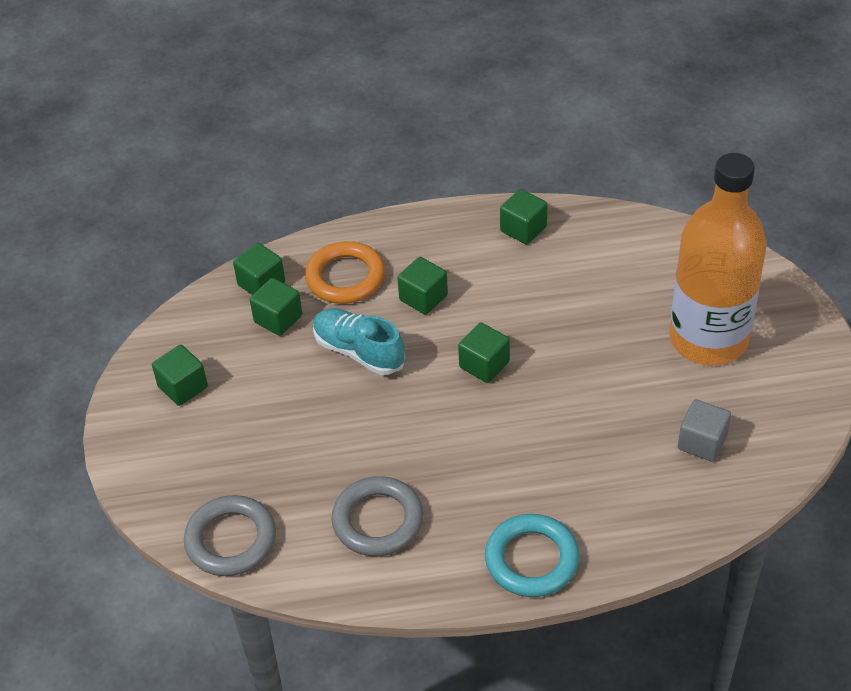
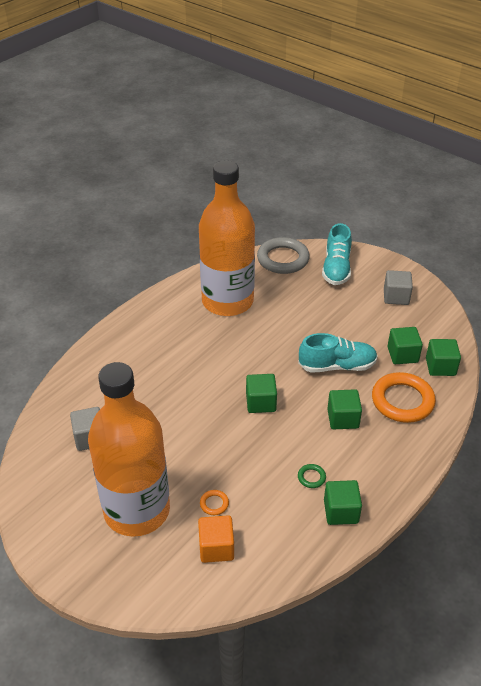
camera: 135 degrees right, 5 degrees down
green cube [152,345,208,406] -> grey cube [384,270,413,305]
grey ring [331,476,423,556] -> orange bottle [199,160,255,316]
turquoise ring [485,514,579,597] -> none
none -> orange cube [198,515,234,563]
none -> orange ring [200,490,229,515]
none -> green ring [298,464,326,488]
none -> turquoise shoe [322,223,352,285]

